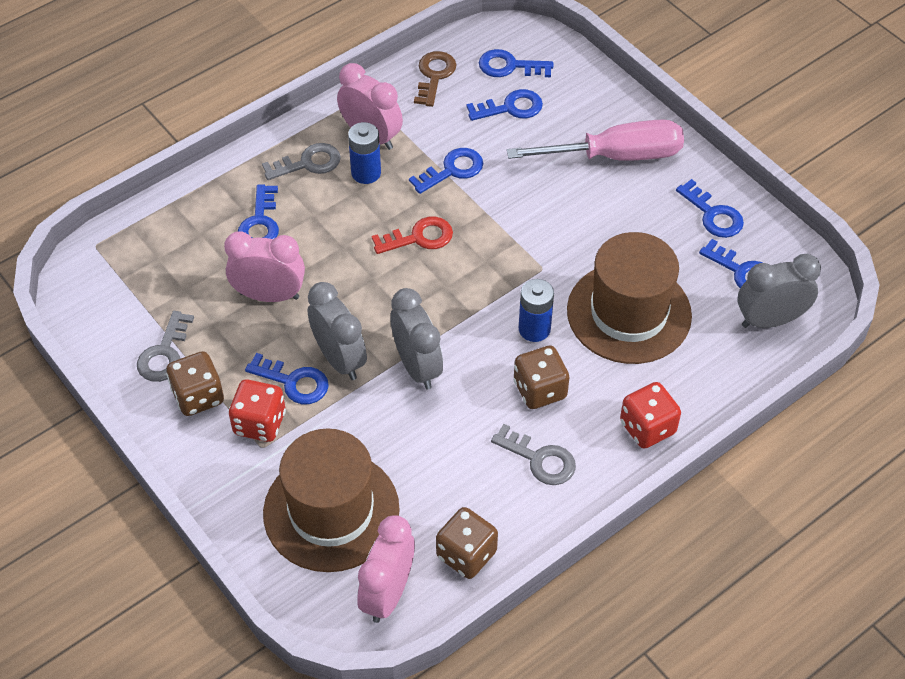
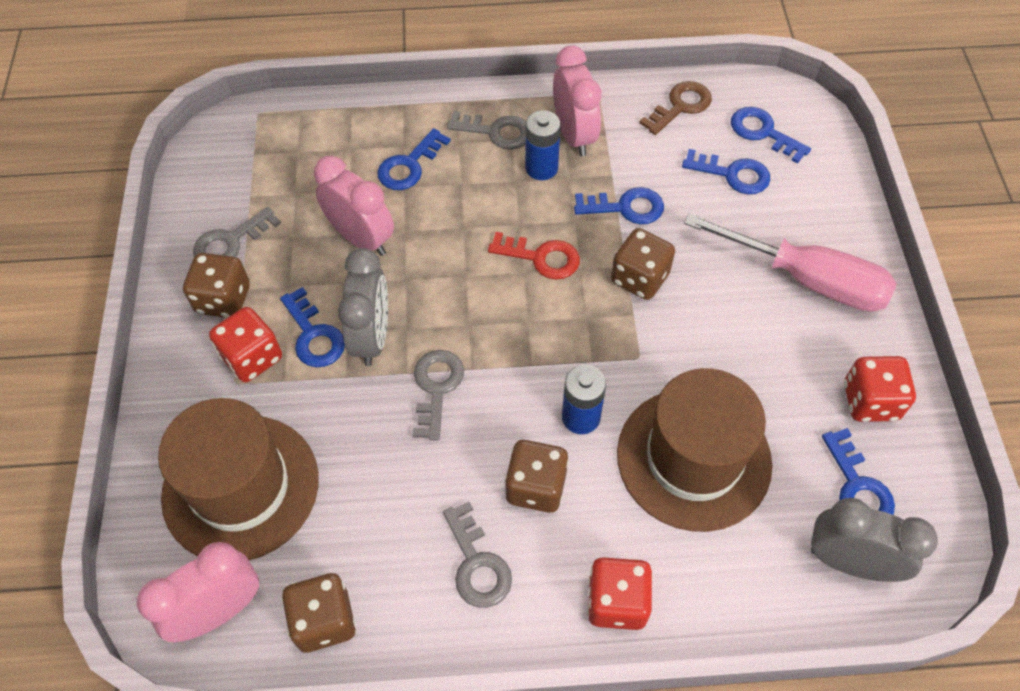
camera: 35 degrees right, 5 degrees up
grey clock [391,288,443,390] -> grey key [412,350,464,440]
blue key [676,179,744,238] -> red dice [844,356,916,422]
none -> brown dice [611,228,675,300]

